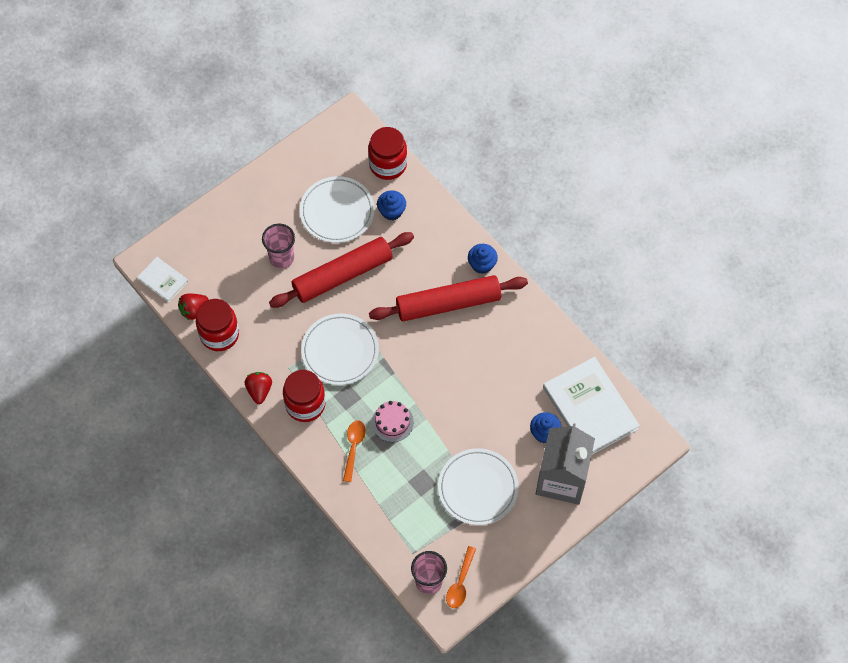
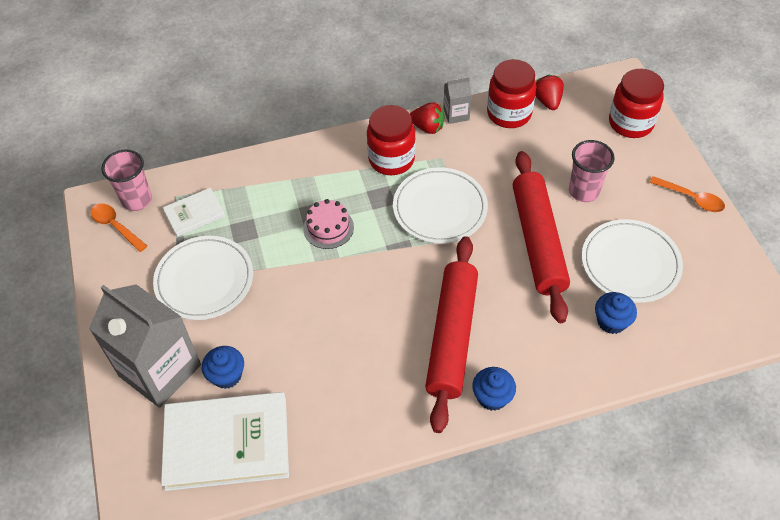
camera: 115 degrees right, 10 degrees down
white book [137,257,188,303] -> white book moved to [163,188,225,237]
orange spoon [343,421,366,482] -> orange spoon moved to [649,176,725,212]
red jar [368,127,407,180] -> red jar moved to [609,69,664,138]
none -> grey carton [443,78,472,124]

